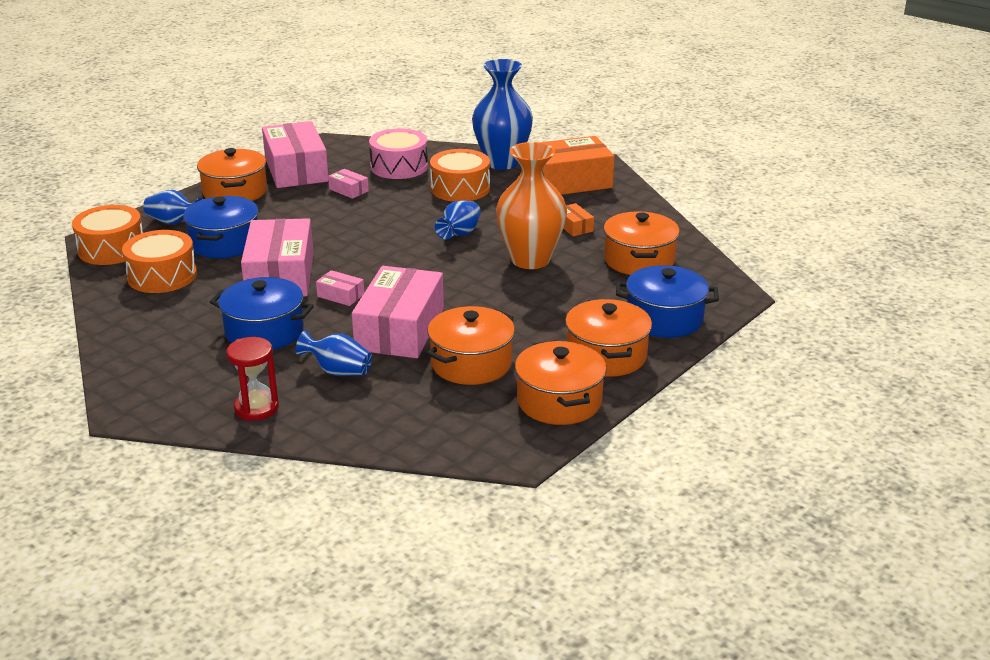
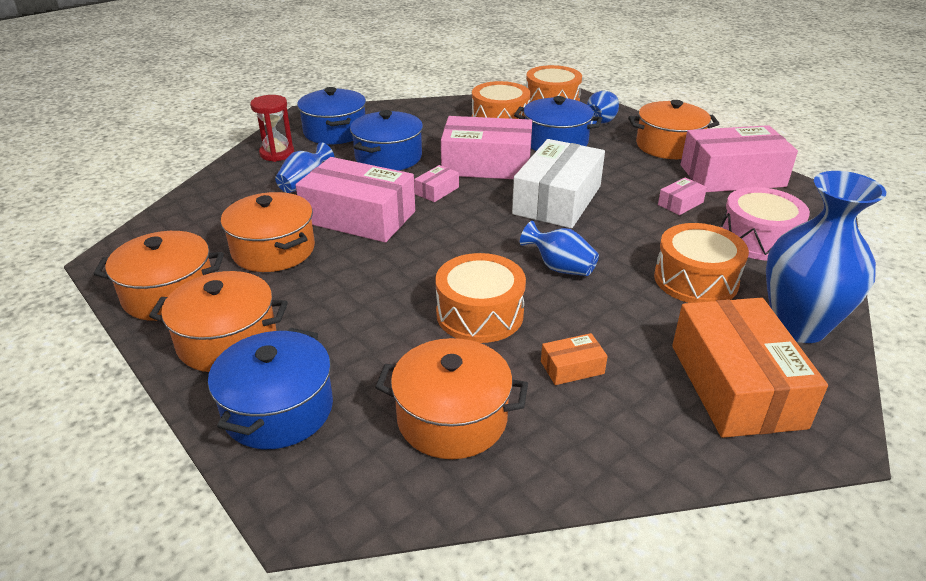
camera: 100 degrees right, 5 degrees up
orange vase [496,142,567,269] -> orange drum [435,253,526,343]
none -> blue pot [297,87,366,144]
none -> white box [512,139,605,228]

